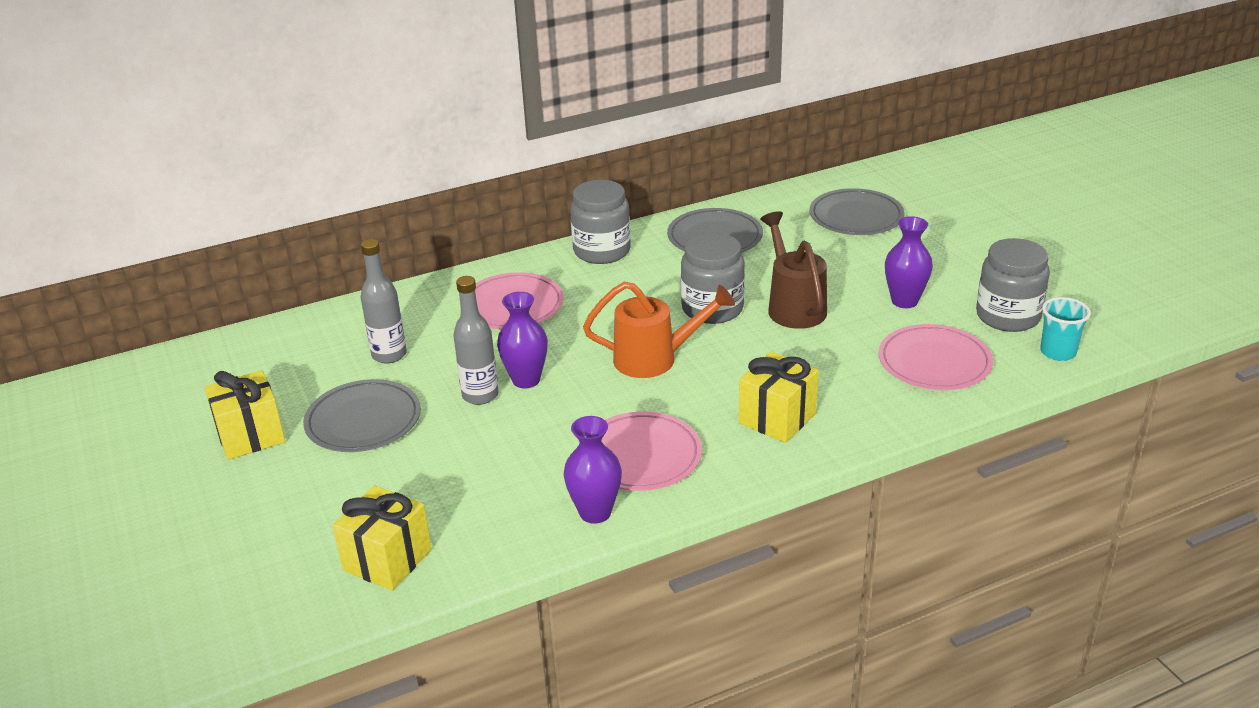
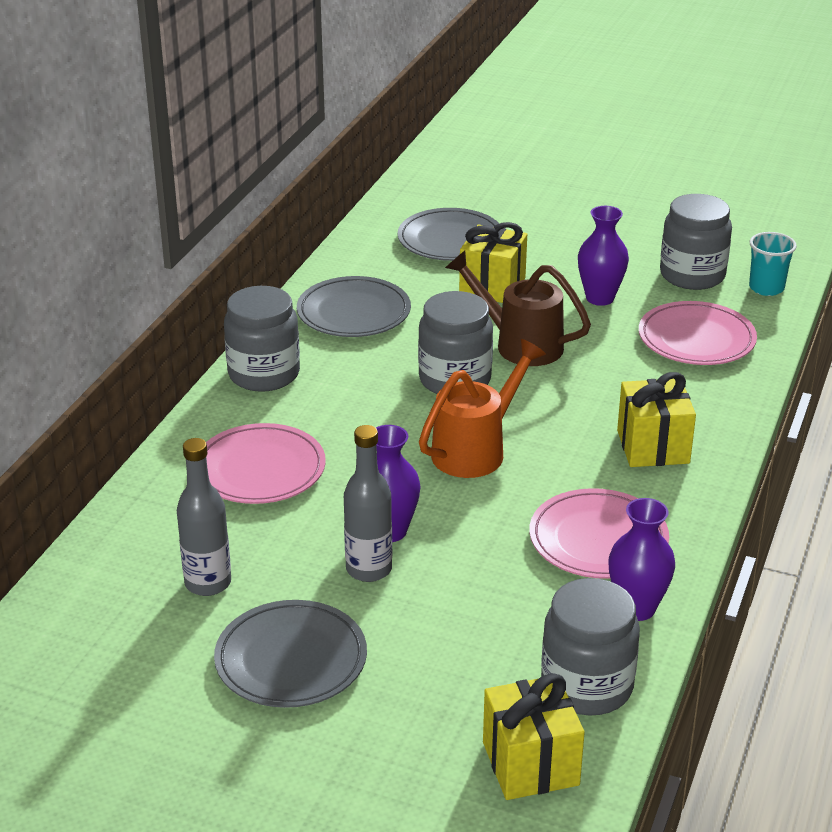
camera: 45 degrees left, 0 degrees up
yellow gift [205,370,285,460] -> yellow gift moved to [459,222,527,303]
none -> grey jar [541,578,640,715]

